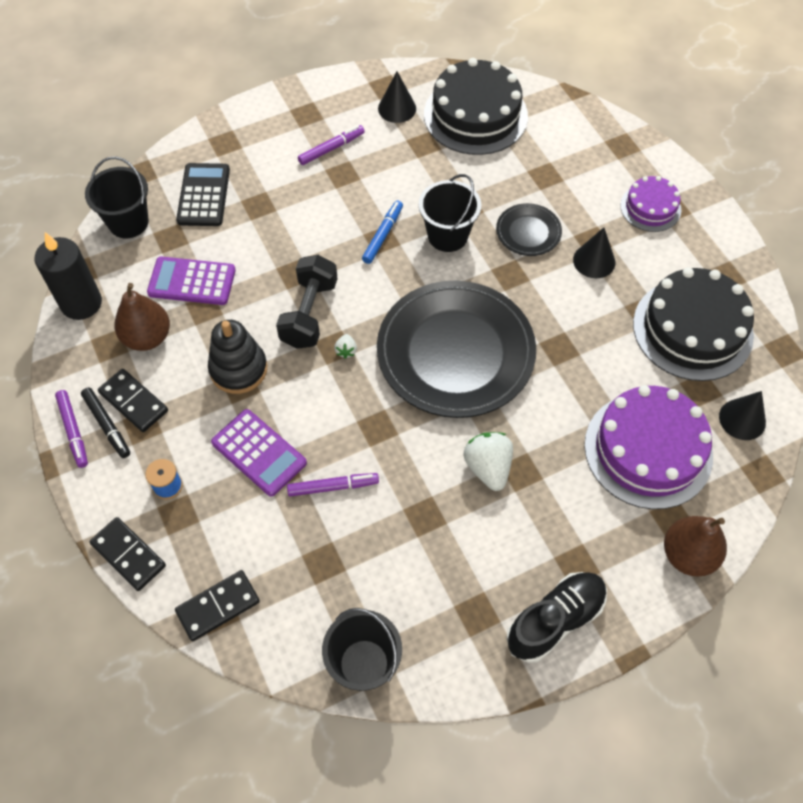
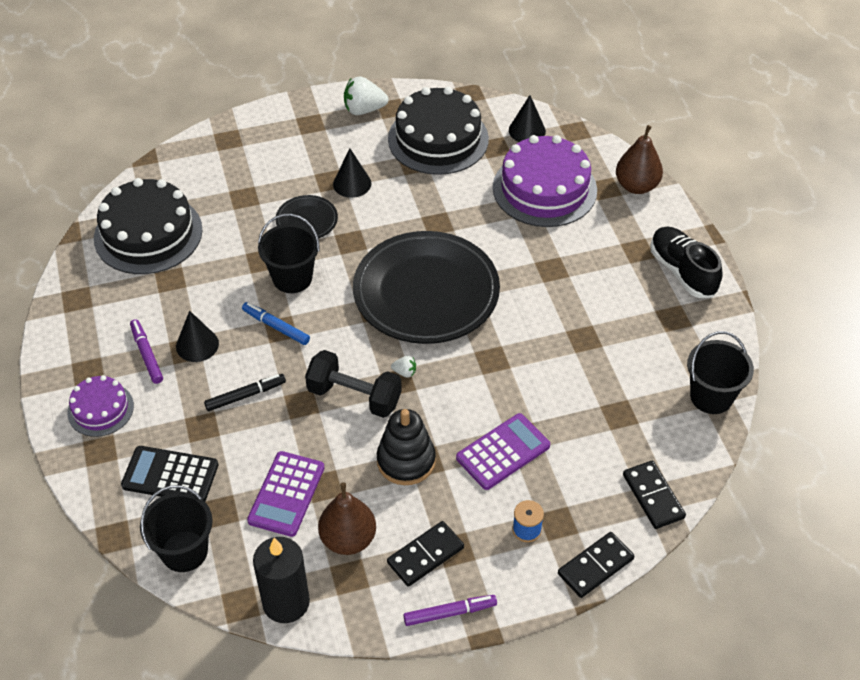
camera: 80 degrees left, 10 degrees down
black marker [81,387,130,458] -> black marker moved to [204,374,286,411]
purple marker [287,473,379,497] -> none
black cone [378,72,416,123] -> black cone moved to [176,311,219,362]
white strawberry [464,432,513,491] -> white strawberry moved to [344,76,388,115]
purple cake [620,176,681,232] -> purple cake moved to [67,375,134,437]

